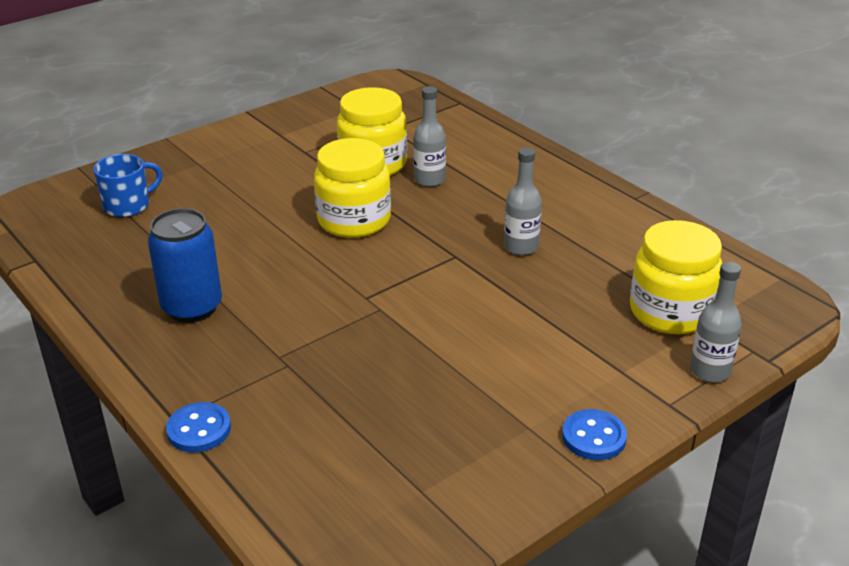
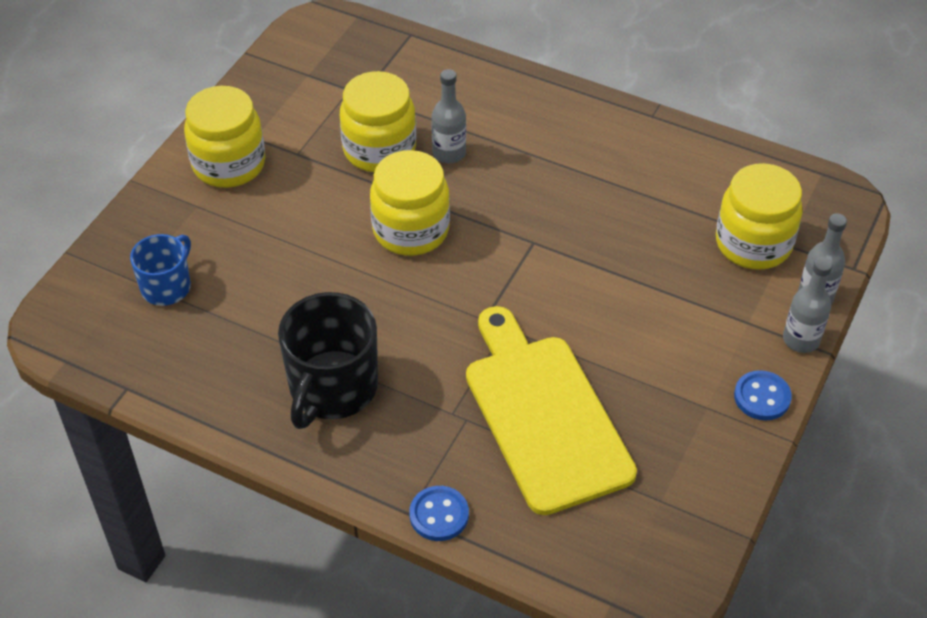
camera: 25 degrees left, 15 degrees up
blue can [148,208,222,323] -> black mug [278,292,378,429]
grey bottle [504,147,542,255] -> grey bottle moved to [783,257,833,353]
none -> yellow jar [184,86,265,188]
none -> yellow cutting board [466,306,637,515]

